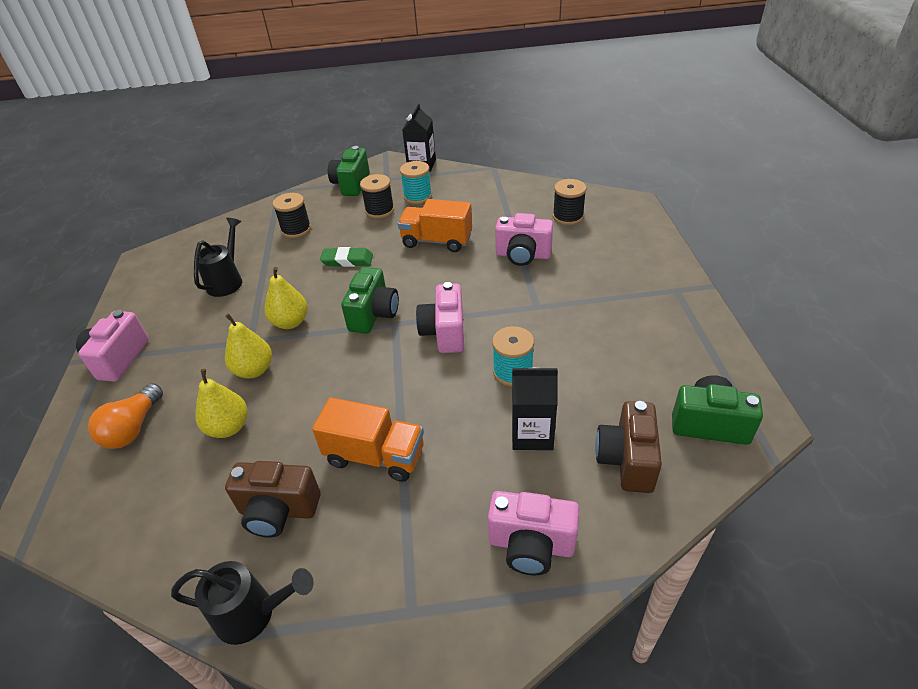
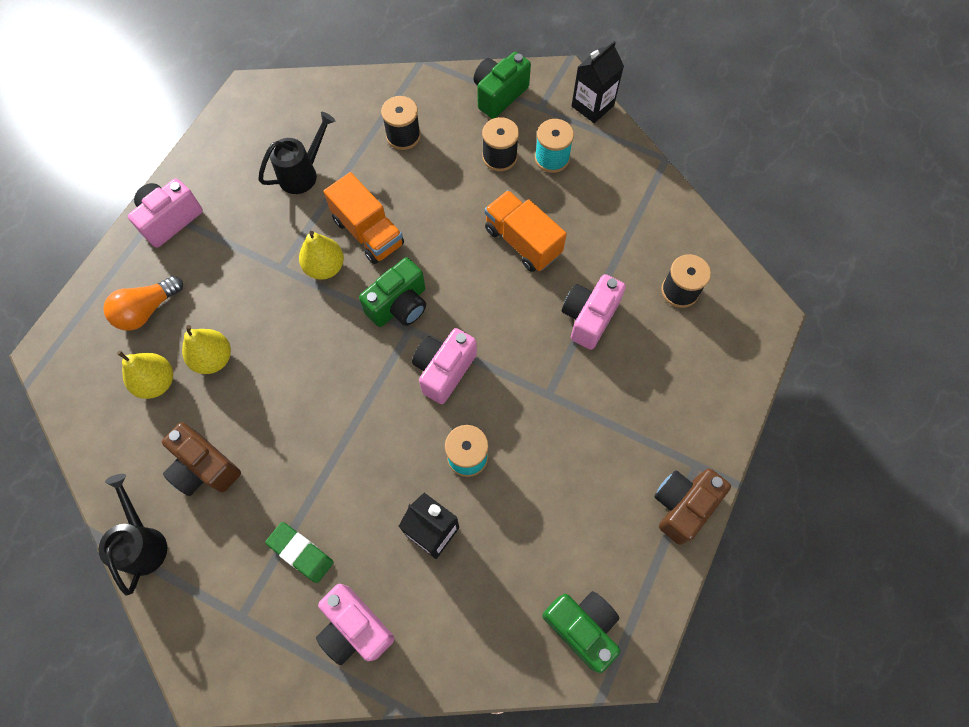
camera: 30 degrees right, 25 degrees up
black watering can [171,561,314,645] -> black watering can turned 135 degrees counterclockwise [98,474,167,595]
yellow pear [225,314,272,378] -> yellow pear moved to [117,351,173,399]
orange truck [312,397,424,482] -> orange truck moved to [323,172,404,264]
green eraser [320,247,373,267] -> green eraser moved to [265,522,334,583]
pink camera [495,213,553,266] -> pink camera turned 75 degrees clockwise [562,274,626,350]
brown camera [595,401,662,493] -> brown camera moved to [654,469,731,545]

